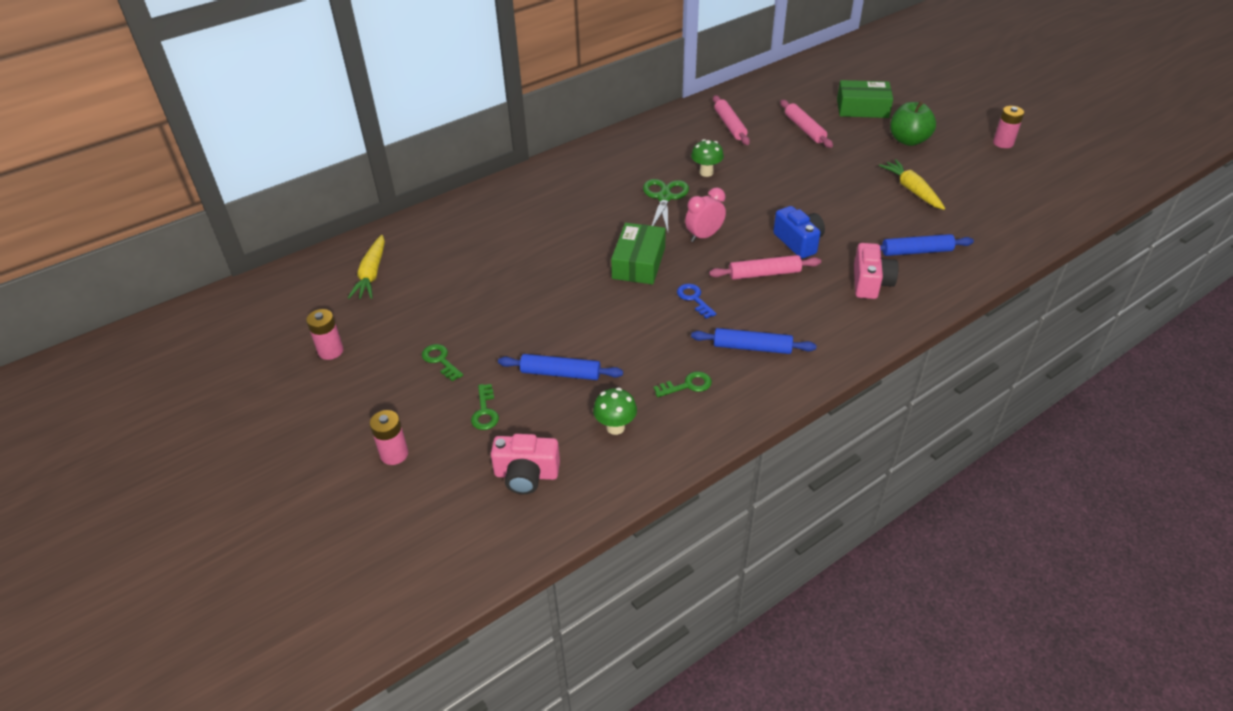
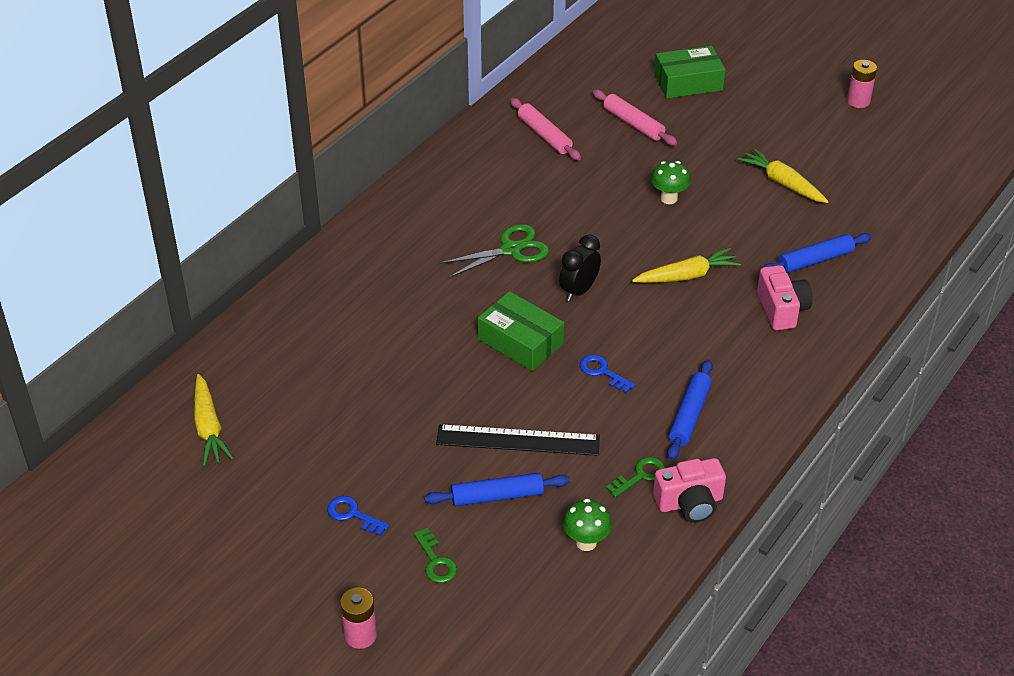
camera: 20 degrees left, 0 degrees up
pink battery [306,309,343,360] -> none
green key [422,344,463,381] -> blue key [327,496,390,536]
pink camera [491,434,560,494] -> pink camera moved to [653,458,726,523]
green box [611,223,666,284] -> green box turned 45 degrees counterclockwise [478,291,564,371]
green scissors [643,179,689,232] -> green scissors turned 75 degrees clockwise [439,224,549,278]
pink clock [685,188,726,242] -> black clock [559,234,601,301]
green mushroom [691,139,724,177] -> green mushroom moved to [651,161,691,204]
blue rolling pin [691,328,816,354] -> blue rolling pin turned 60 degrees counterclockwise [667,360,713,460]
pink rolling pin [709,255,821,280] -> none
blue camera [773,206,825,259] -> yellow carrot [632,247,741,283]
green apple [890,101,936,146] -> none
none -> black ruler [436,424,600,456]

